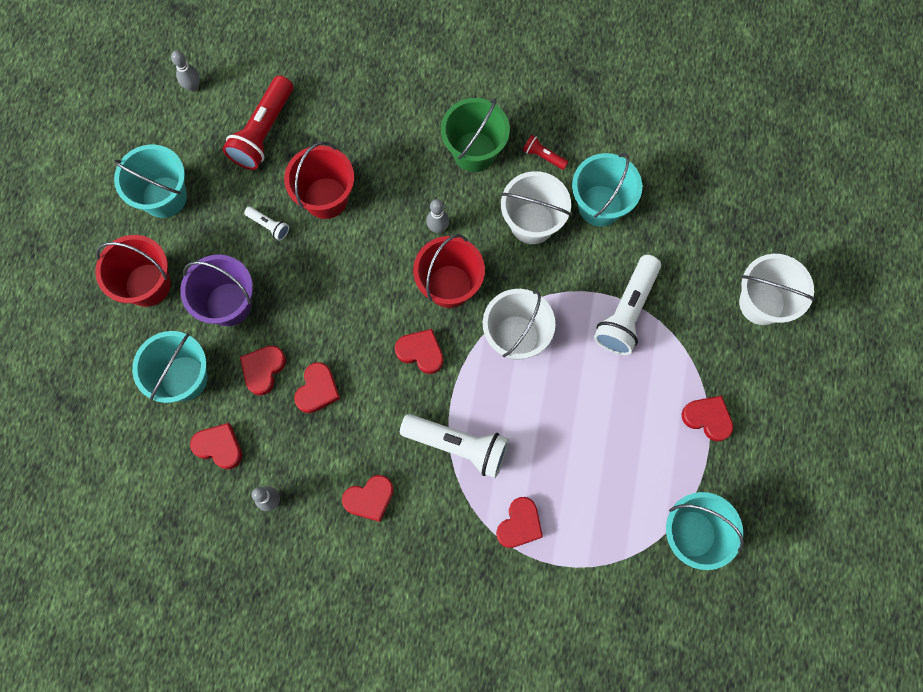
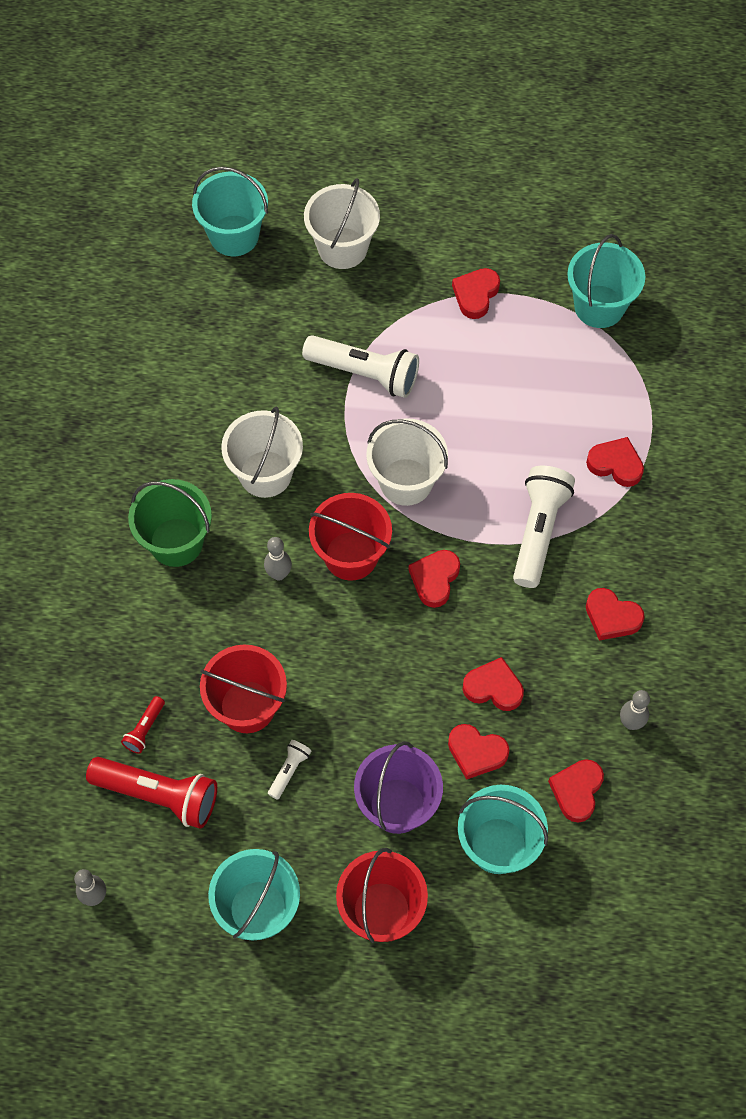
camera: 95 degrees left, 10 degrees down
red heart [342,475,394,522] -> red heart turned 150 degrees clockwise [586,588,645,641]
red flashlight [523,135,568,170] -> red flashlight moved to [121,696,165,754]
turquoise bucket [572,153,642,227] -> turquoise bucket moved to [192,167,268,256]

